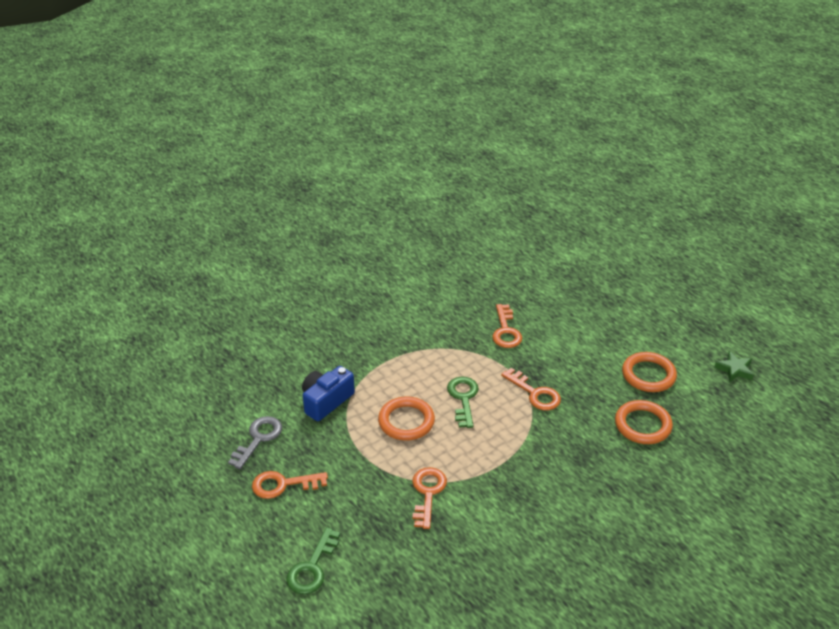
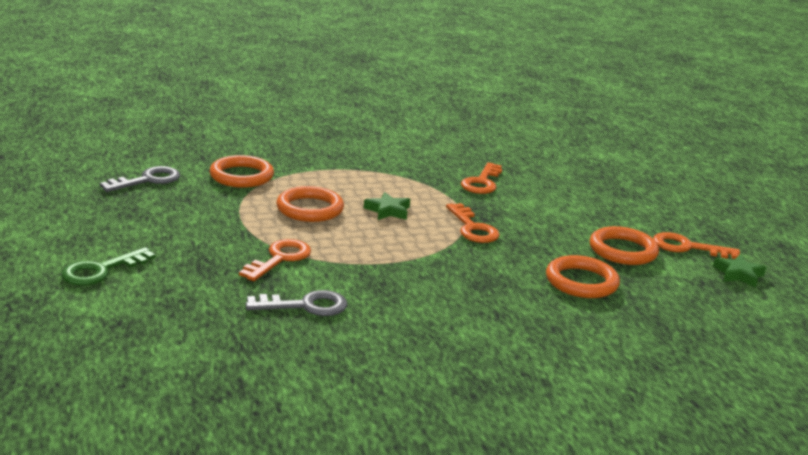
camera: 20 degrees right, 15 degrees down
orange key [252,471,328,499] -> orange key moved to [653,232,740,259]
blue camera [302,366,355,421] -> orange ring [210,155,274,188]
green key [447,377,479,428] -> green star [364,192,410,220]
none -> grey key [245,290,347,316]

